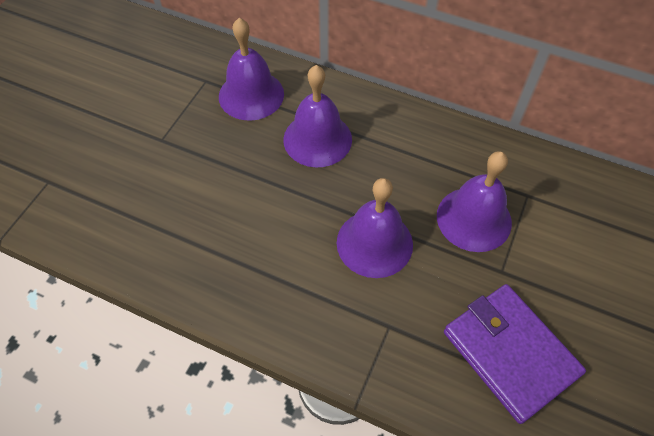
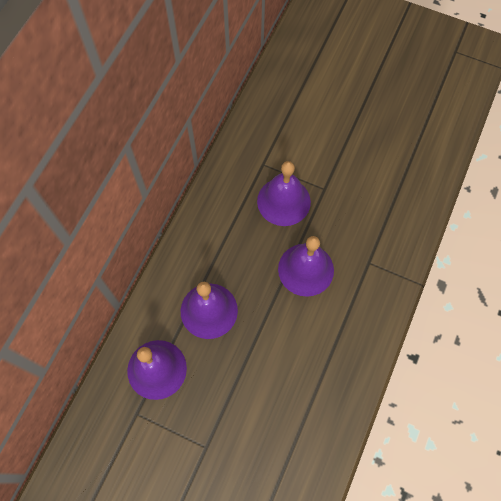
camera: 90 degrees left, 10 degrees up
purple wallet [444,284,586,424] -> none

